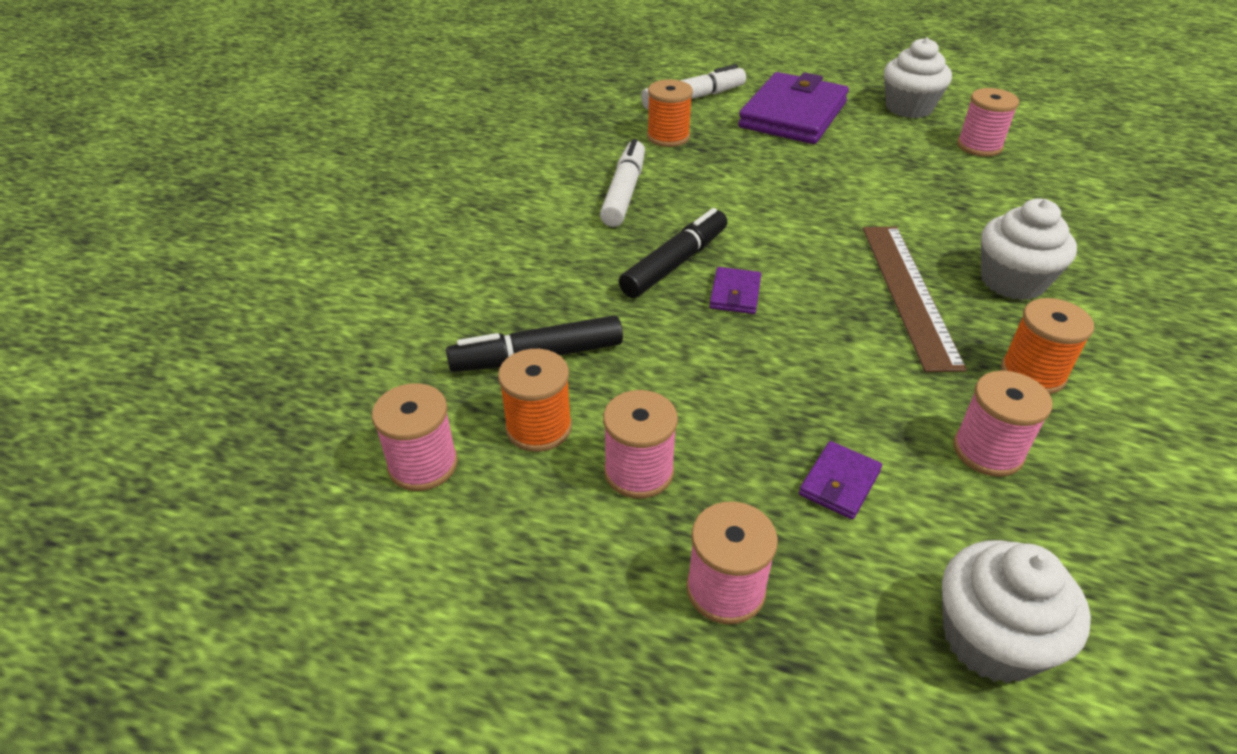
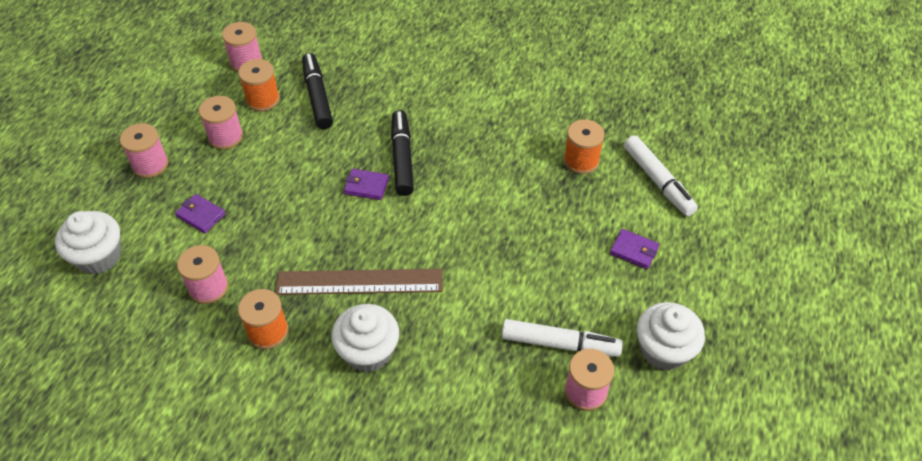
camera: 90 degrees right, 10 degrees up
white marker [600,139,645,227] -> white marker moved to [502,319,623,357]
black marker [619,208,727,298] -> black marker turned 135 degrees counterclockwise [391,110,414,196]
purple wallet [738,72,849,144] -> purple wallet [610,229,659,269], size x0.42

